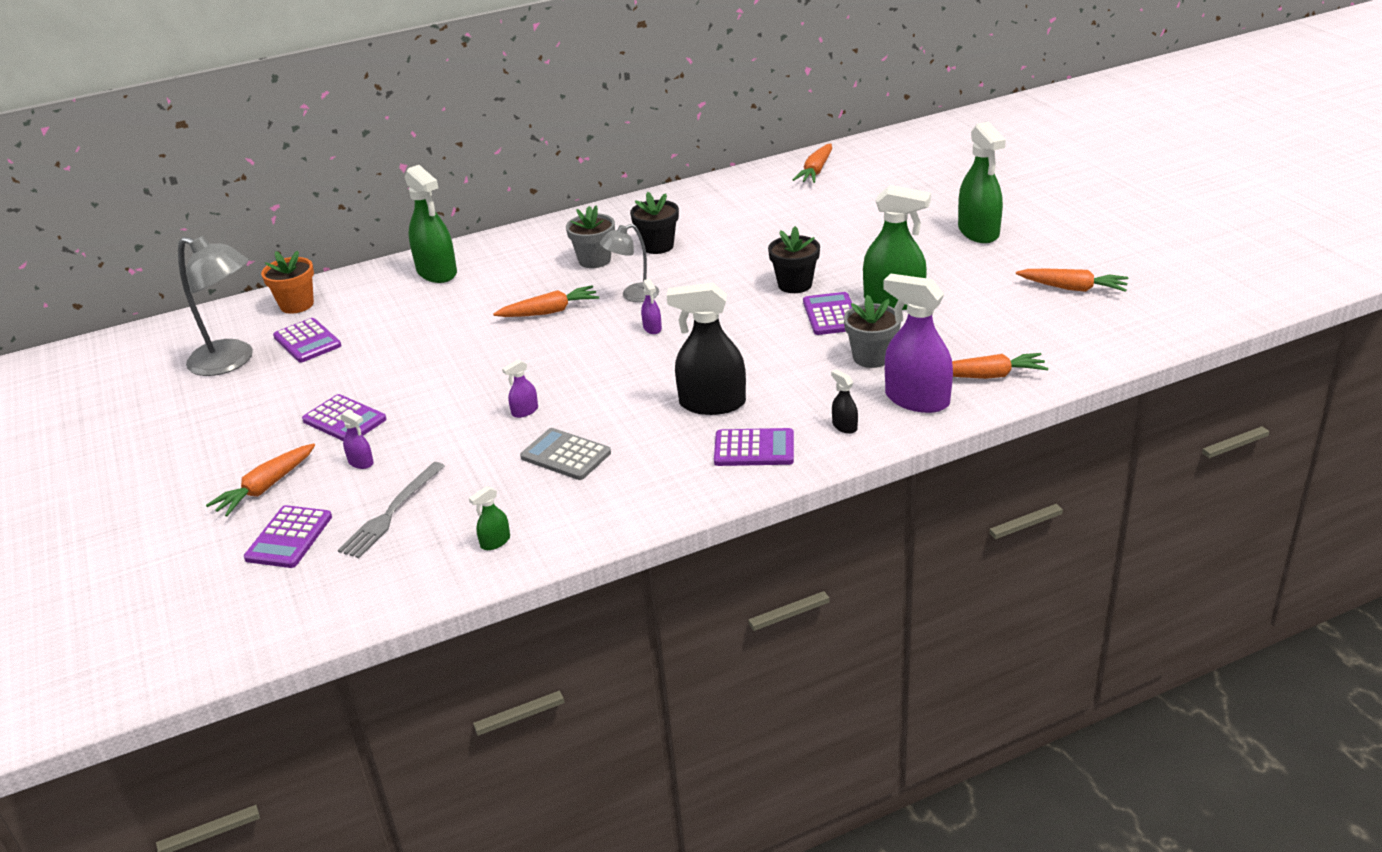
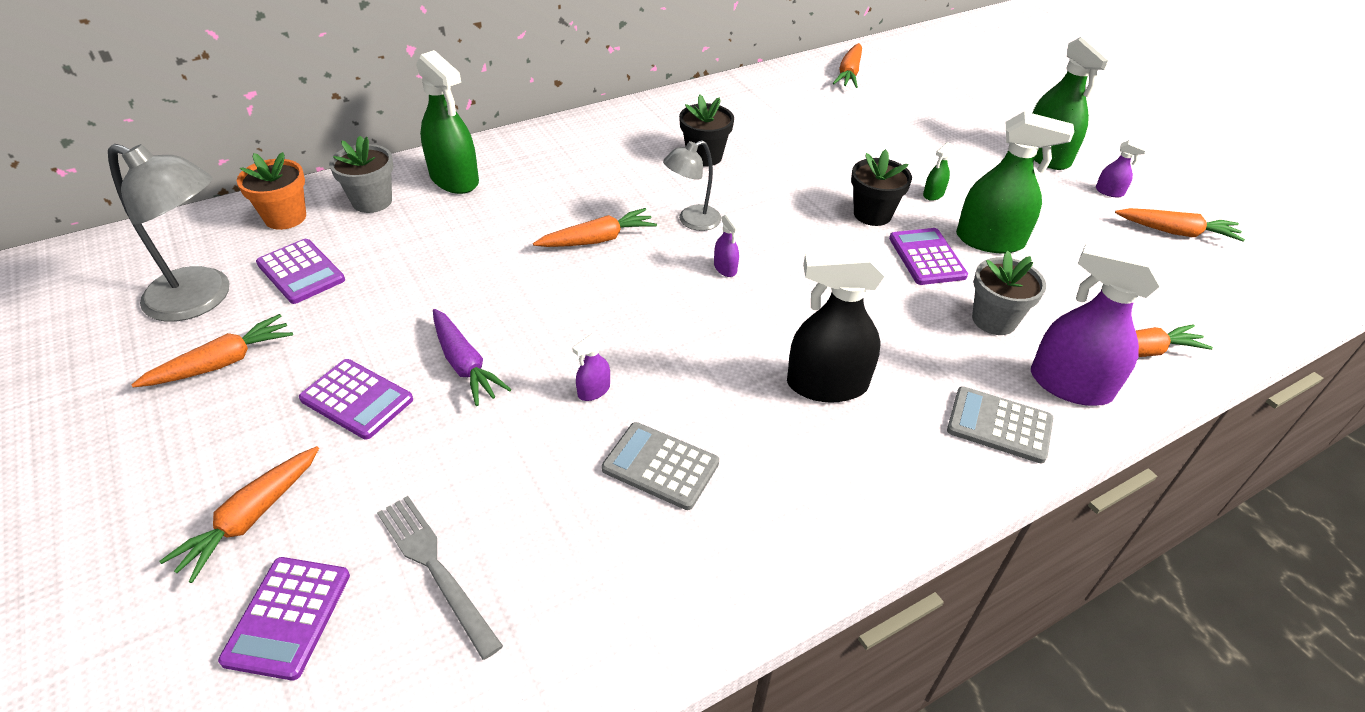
camera: 10 degrees left, 10 degrees up
grey fork [338,462,445,558] -> grey fork turned 120 degrees clockwise [377,496,503,660]
purple spray bottle [340,410,374,469] -> purple spray bottle moved to [1096,140,1148,197]
green spray bottle [469,486,510,550] -> green spray bottle moved to [923,142,954,201]
grey flower pot [566,205,615,268] -> grey flower pot moved to [329,136,393,213]
purple calculator [714,428,794,466] -> none
black spray bottle [831,369,858,434] -> grey calculator [947,386,1053,463]
none -> orange carrot [131,314,293,387]
none -> purple carrot [433,309,512,406]

